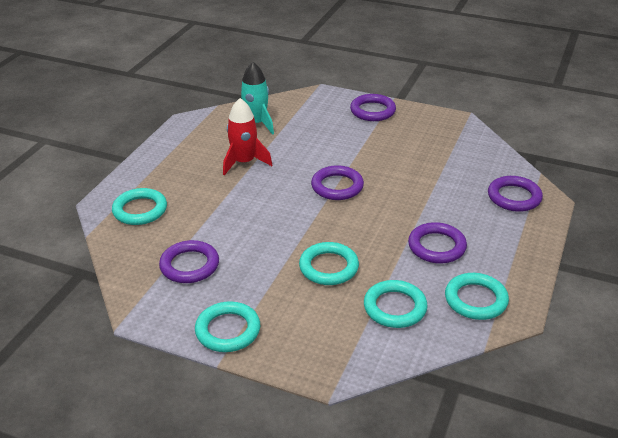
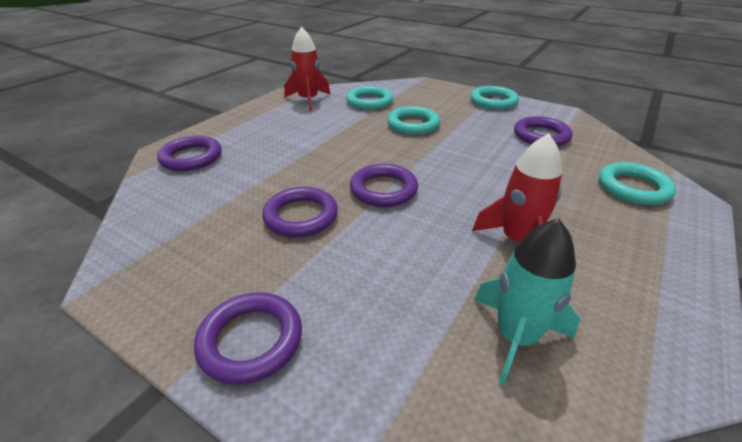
camera: 170 degrees left, 0 degrees up
purple ring [408,222,467,263] -> purple ring moved to [262,187,338,237]
turquoise ring [445,273,509,320] -> red rocket [284,27,330,111]

